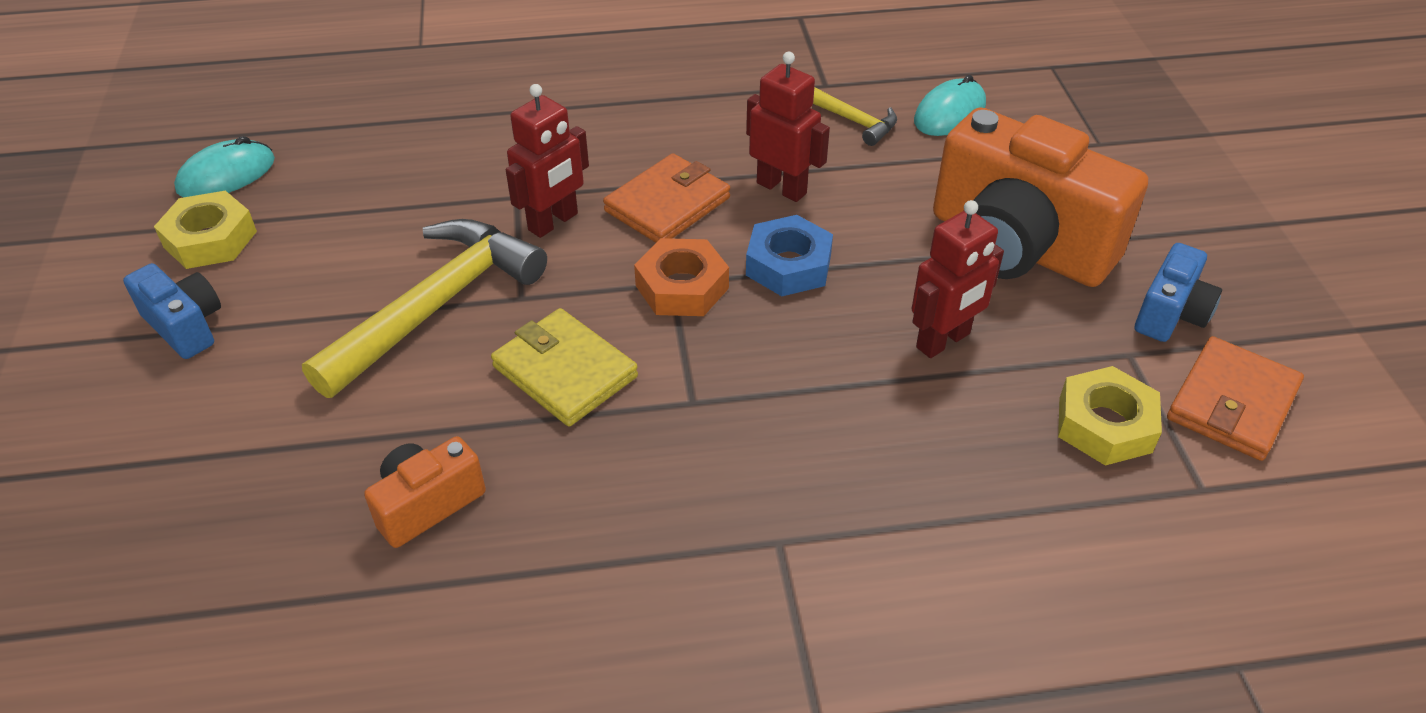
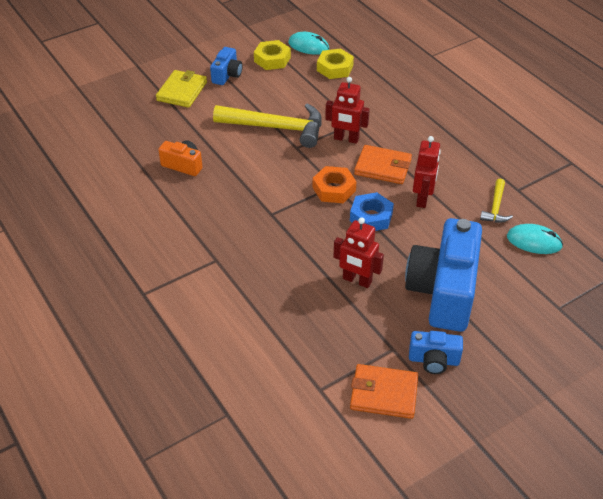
camera: 65 degrees right, 0 degrees up
yellow wallet [491,308,638,426] -> yellow wallet moved to [156,70,207,108]
orange camera [933,107,1148,287] -> blue camera [405,218,482,332]
yellow nut [1058,366,1162,465] -> yellow nut moved to [317,48,354,79]

